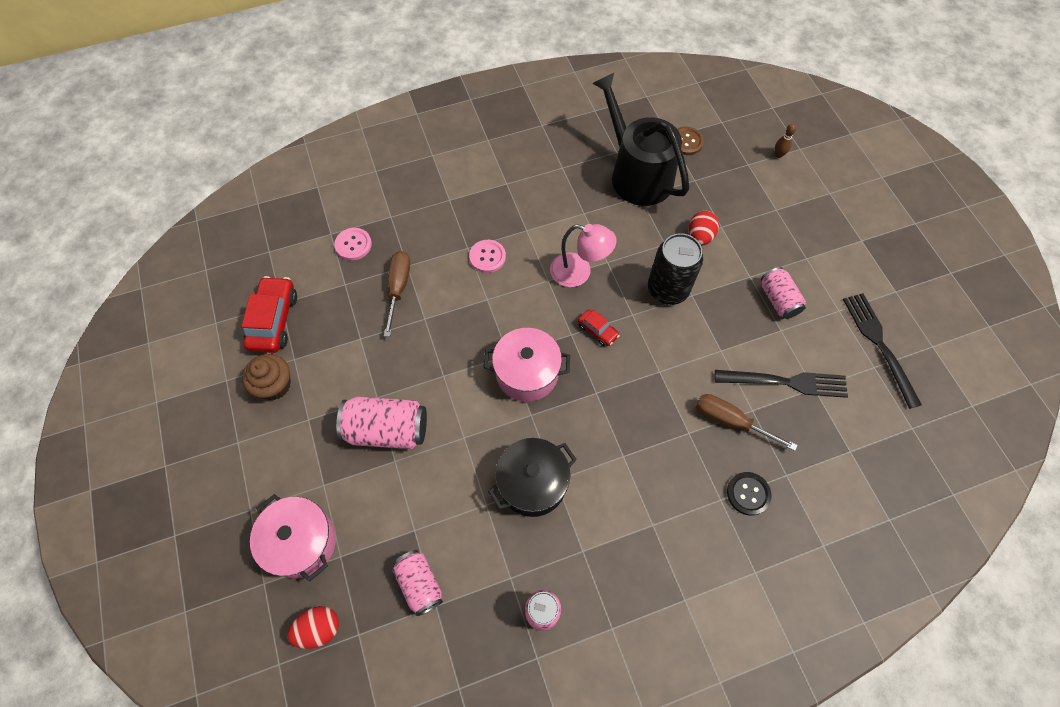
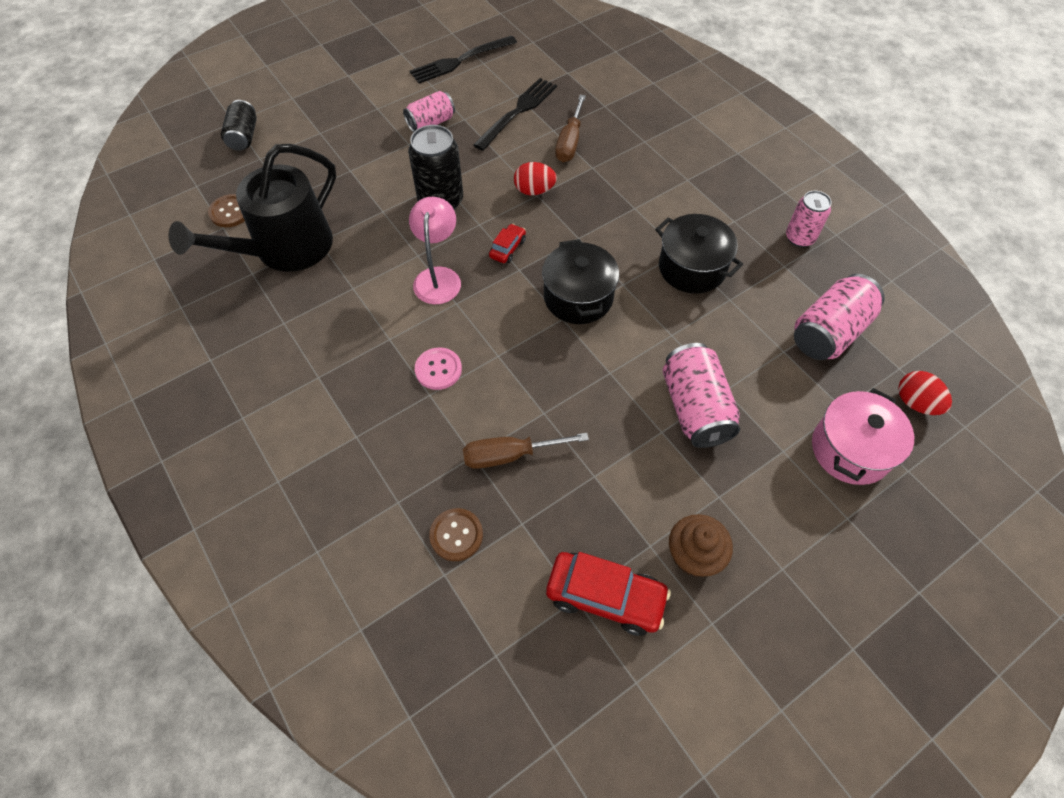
camera: 105 degrees left, 5 degrees down
red car [242,276,297,353] -> red car turned 150 degrees counterclockwise [546,552,671,636]
pink button [334,228,372,260] -> brown button [429,508,483,561]
pink can [392,550,443,616] -> pink can [794,274,885,360], size x1.55
pink pot [484,328,570,402] -> black pot [542,239,619,324]
red egg [689,211,719,246] -> red egg moved to [514,162,557,195]
black fork [715,370,848,398] -> black fork turned 45 degrees clockwise [473,78,557,151]
black button [727,472,772,516] -> none
brown bowling pin [775,124,796,158] -> black can [221,100,257,151]

